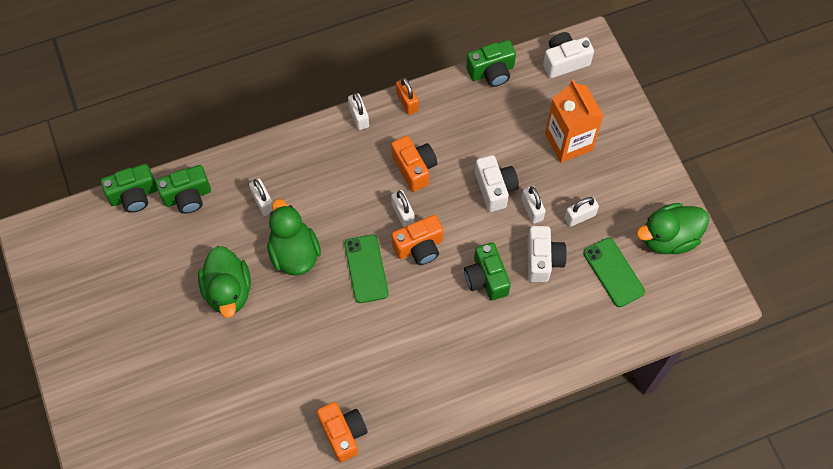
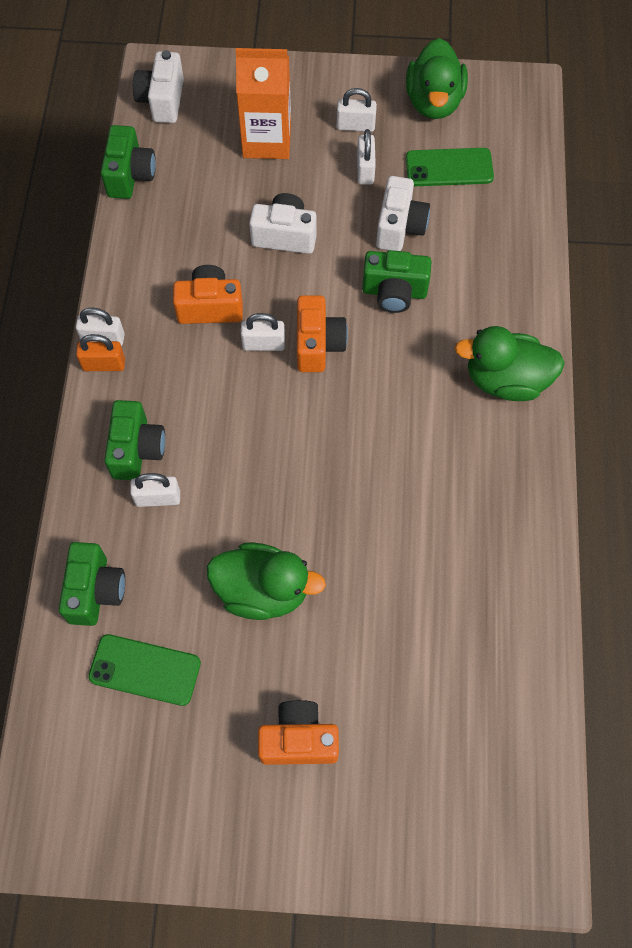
camera: 65 degrees left, 0 degrees up
green camera [101,164,157,213] -> green camera moved to [104,400,165,480]
green duck [267,199,321,276] -> green duck moved to [455,326,565,401]
orange camera [317,402,368,462] -> orange camera moved to [258,700,339,765]
green phone [344,235,389,303] -> green phone moved to [88,634,201,706]
orange padlock [396,77,418,115] -> orange padlock moved to [76,334,125,371]
white padlock [521,186,546,224] -> white padlock moved to [336,88,377,132]
white camera [527,226,567,282] -> white camera turned 75 degrees clockwise [376,176,430,251]

